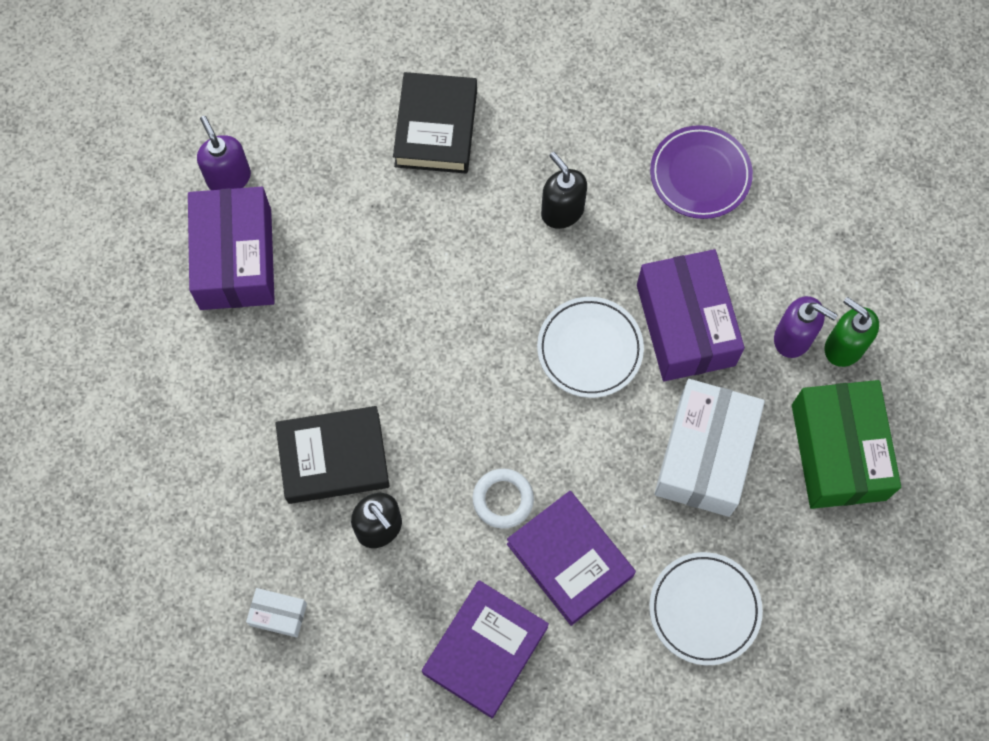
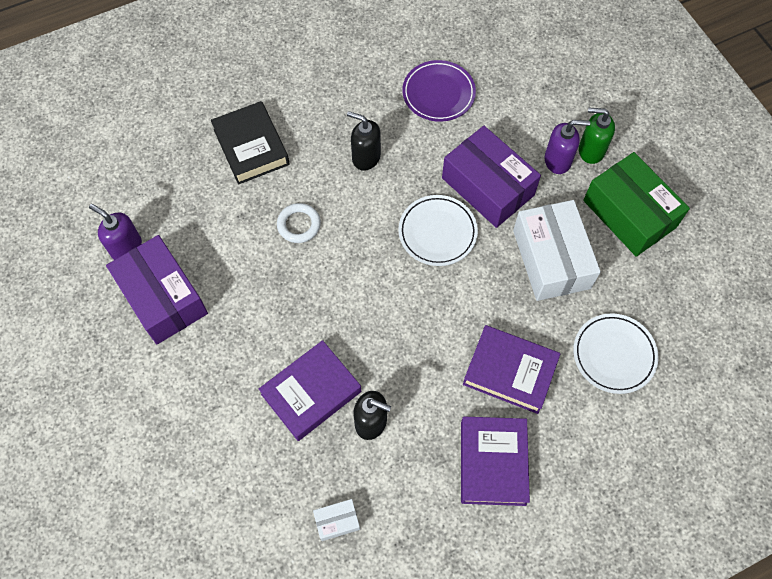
camera: 30 degrees left, 5 degrees down
black book [275,406,390,504] -> purple book [259,340,361,441]
white ring [473,469,534,529] -> white ring moved to [277,203,321,243]

